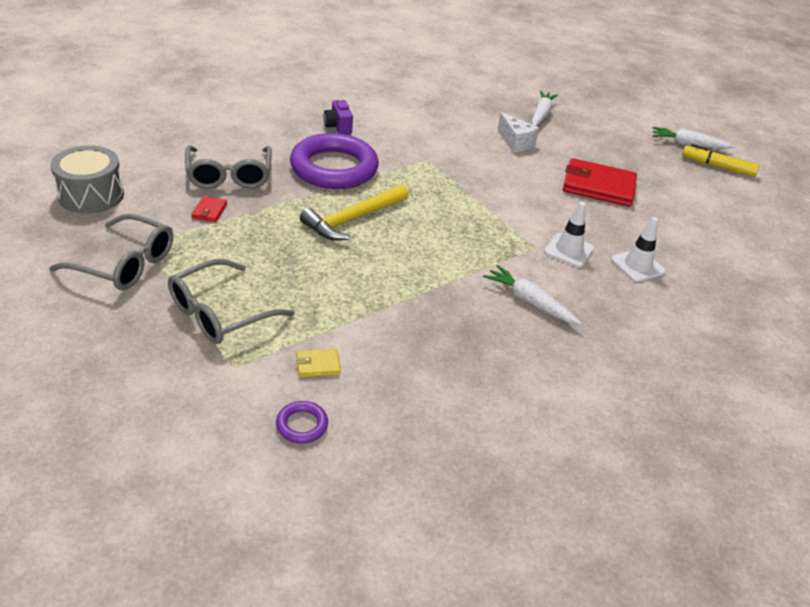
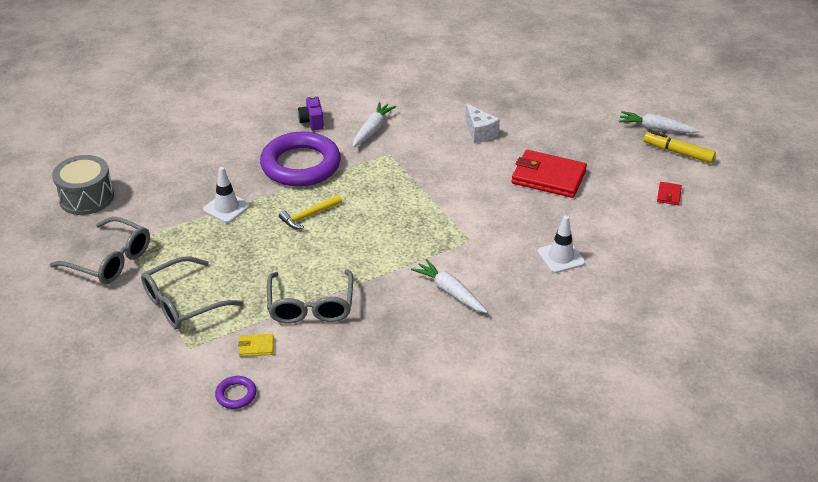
camera: 10 degrees right, 0 degrees up
grey glasses [185,146,272,189] -> grey glasses moved to [267,270,353,324]
red wallet [191,196,227,222] -> red wallet moved to [657,182,682,205]
yellow hammer [300,184,409,240] -> yellow hammer [279,195,342,229], size x0.62
white carrot [532,91,558,126] -> white carrot moved to [352,102,396,148]
white traffic cone [544,202,594,267] -> white traffic cone moved to [203,167,250,223]

